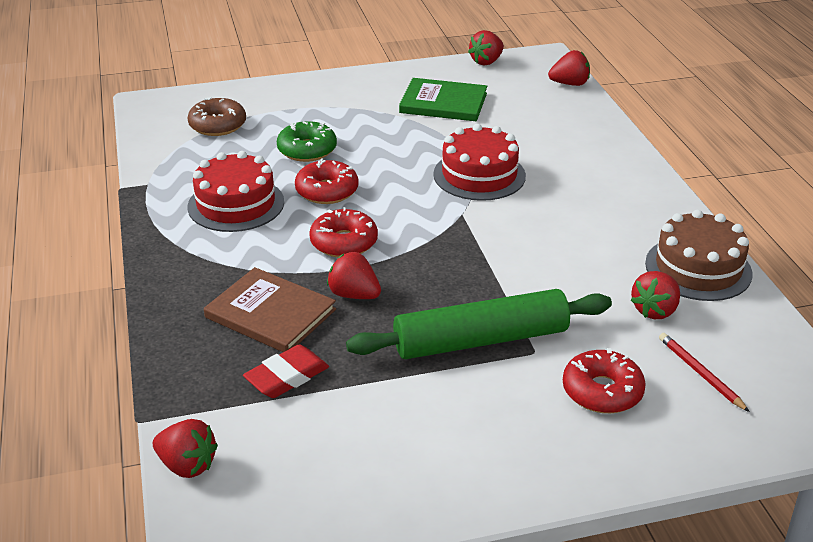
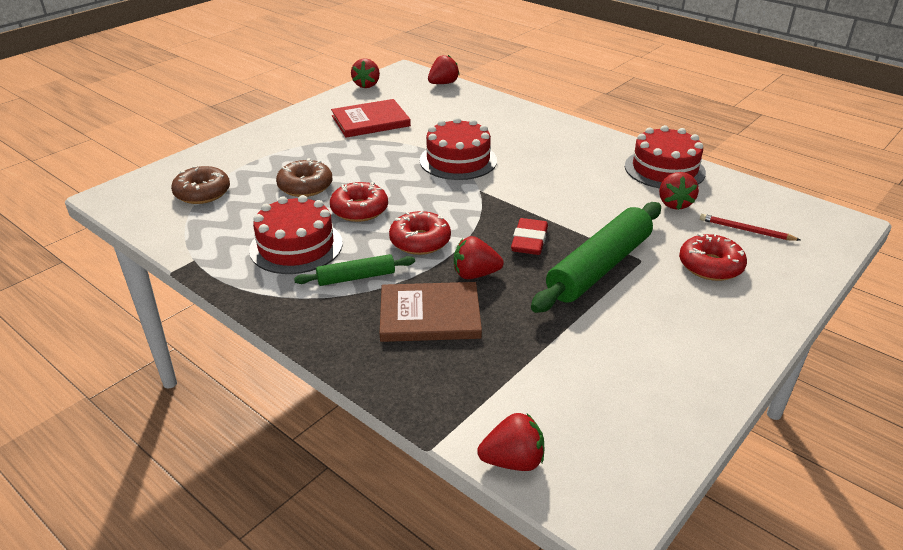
camera: 35 degrees left, 0 degrees up
red eraser [243,345,329,398] -> red eraser moved to [511,218,548,255]
green donut [277,121,337,162] -> brown donut [276,158,333,197]
green book [399,78,487,121] -> red book [331,99,411,138]
brown cake [645,210,752,301] -> red cake [625,125,706,189]
none -> green rolling pin [294,254,415,286]

